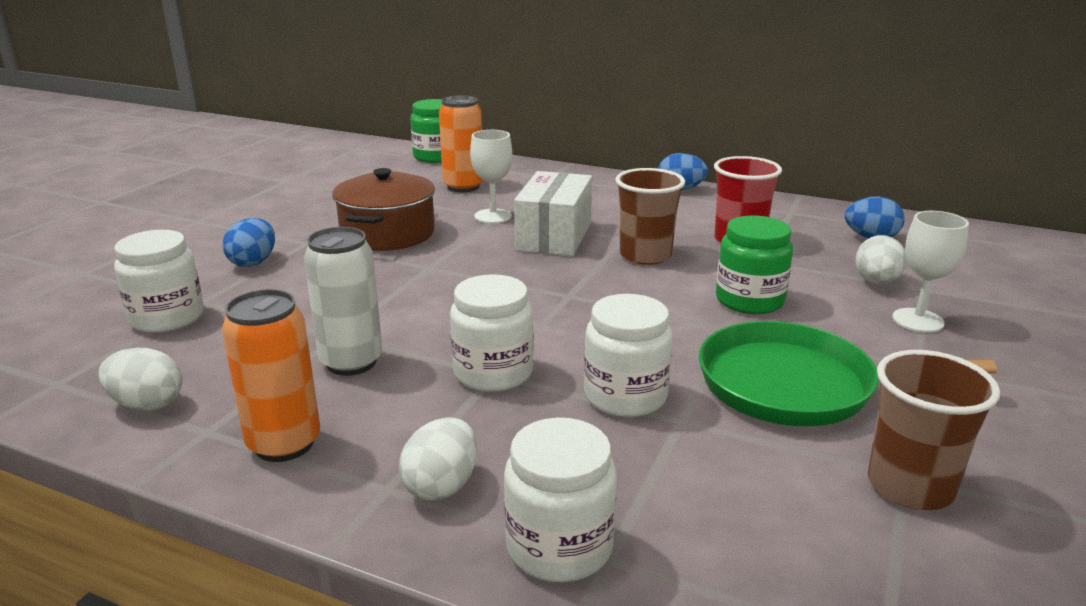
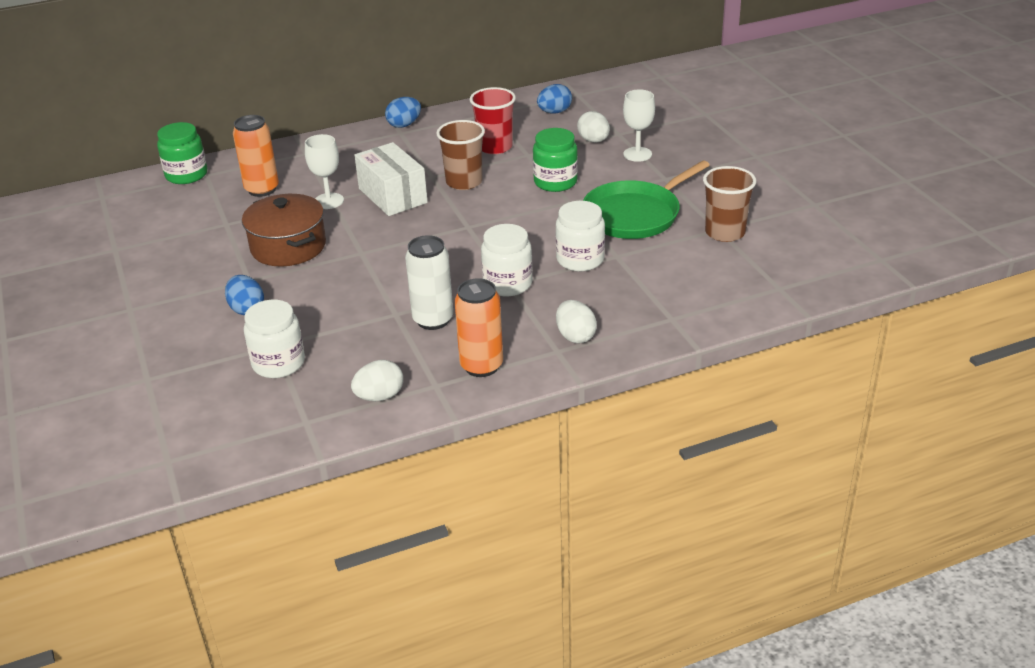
camera: 45 degrees left, 10 degrees up
white jar [504,417,617,582] -> none

